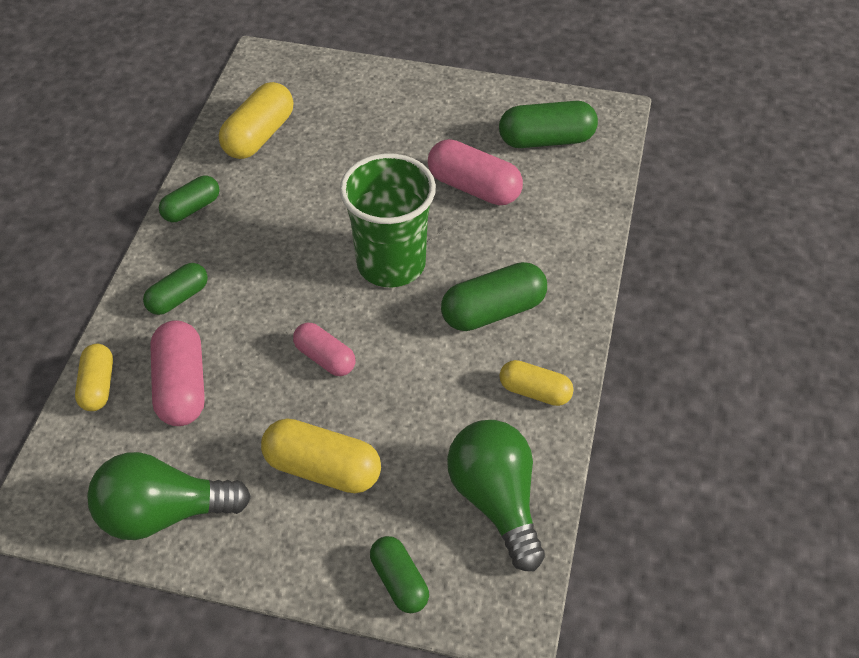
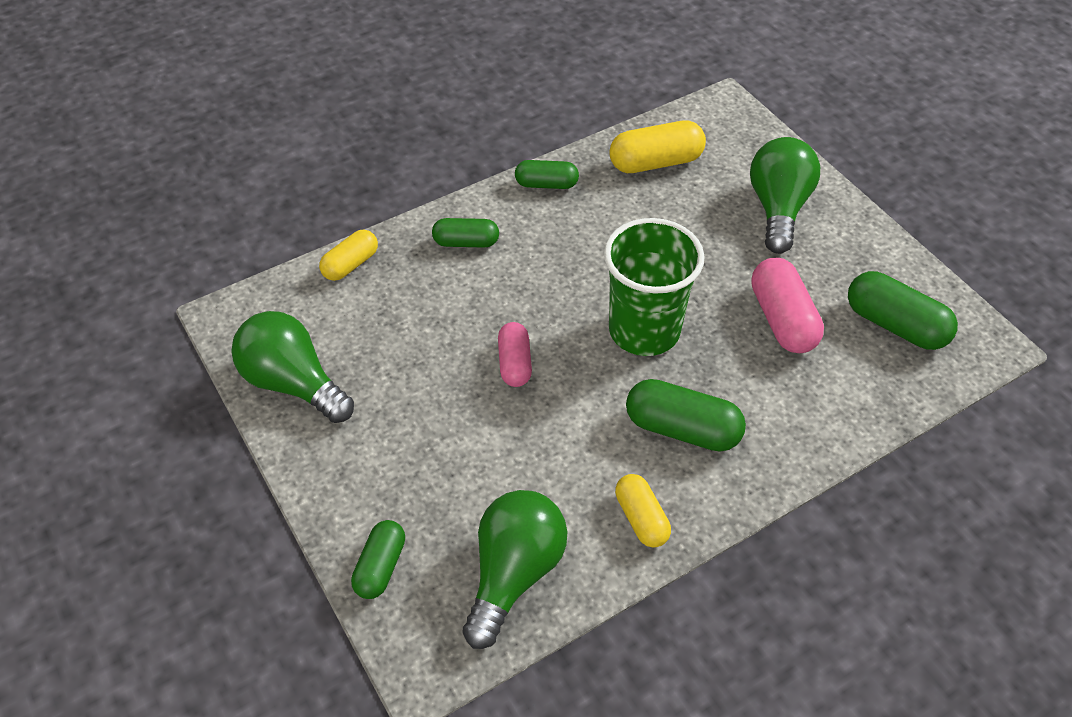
camera: 45 degrees right, 0 degrees up
pink capsule [150,320,205,426] -> none
yellow capsule [261,418,381,493] -> none
none -> green light bulb [750,137,820,254]

